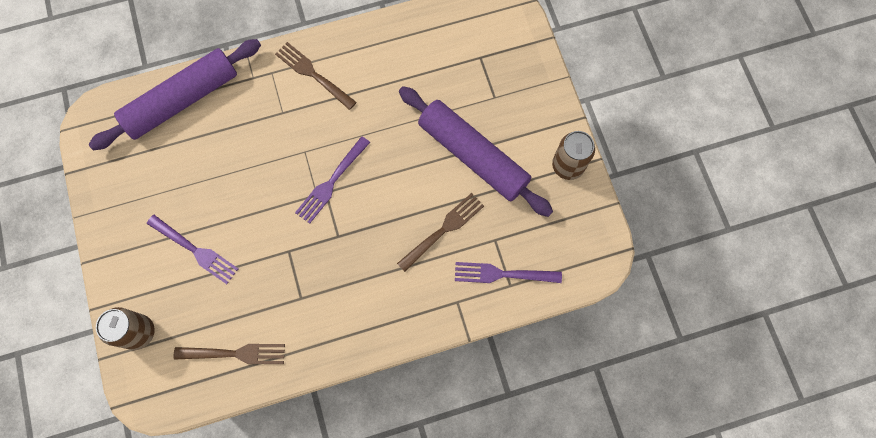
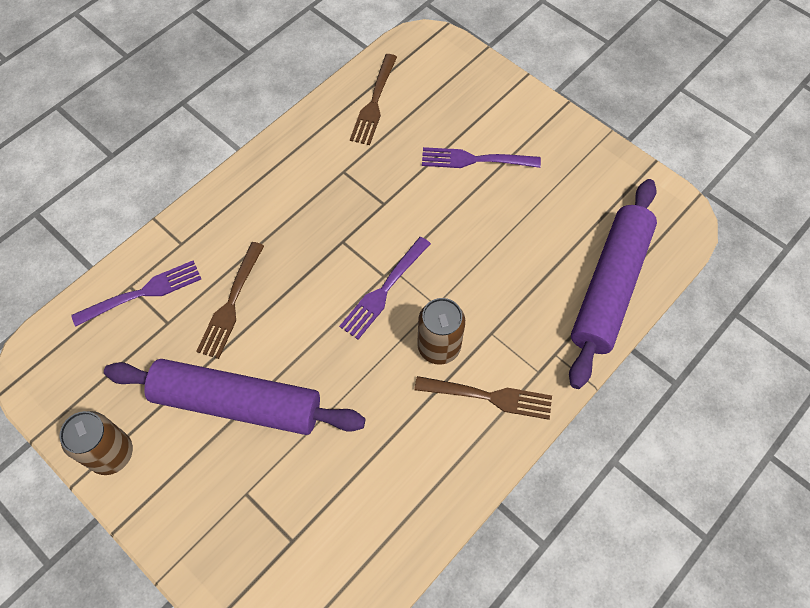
camera: 150 degrees right, 10 degrees down
brown can [96,307,155,350] -> brown can moved to [417,298,465,365]
brown fork [174,344,285,364] -> brown fork turned 45 degrees counterclockwise [350,54,397,145]
purple fork [295,136,370,224] -> purple fork turned 150 degrees counterclockwise [339,237,431,340]

